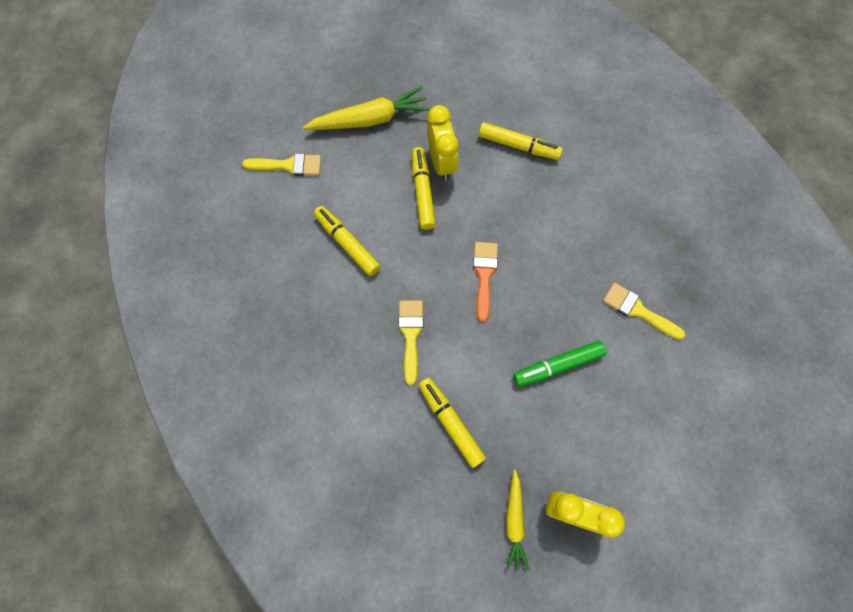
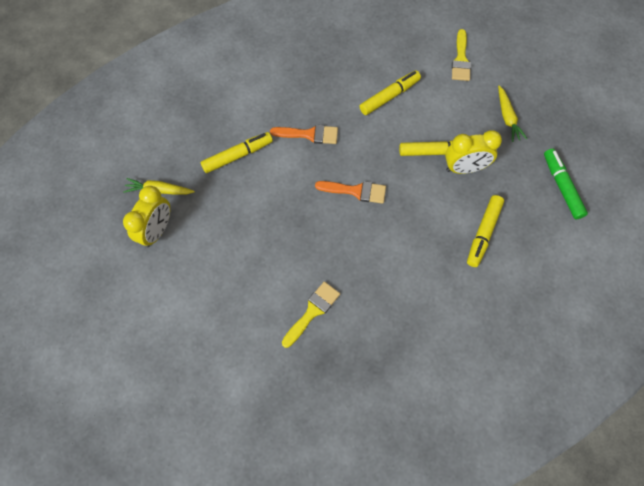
camera: 95 degrees right, 5 degrees down
yellow carrot [303,86,430,130] -> yellow carrot [498,85,527,142], size x0.60
yellow brush [398,301,423,385] -> orange brush [270,125,338,144]
green marker [513,341,606,387] -> green marker moved to [544,148,588,219]

